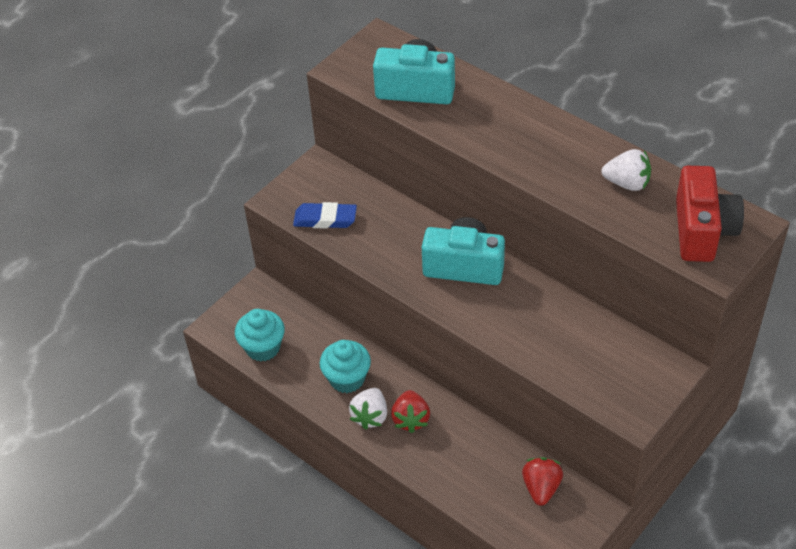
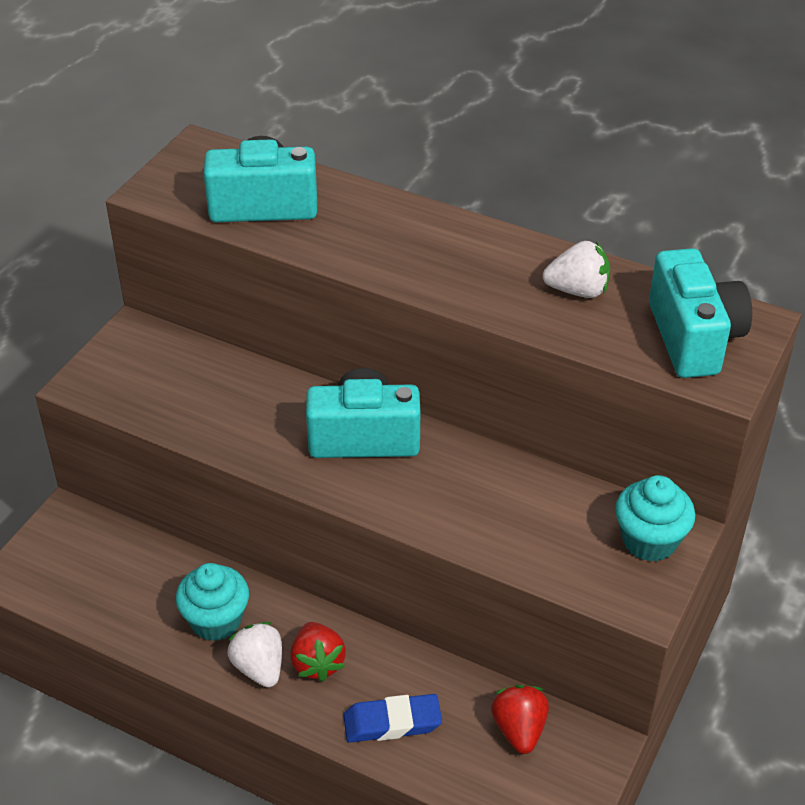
camera: 15 degrees left, 5 degrees down
turquoise cupcake [235,309,285,362] -> turquoise cupcake moved to [615,475,695,562]
blue eraser [293,202,357,229] -> blue eraser moved to [343,694,442,743]
white strawberry [349,388,387,430] -> white strawberry turned 150 degrees clockwise [227,622,282,688]
red camera [676,166,744,262] -> turquoise camera [649,248,752,378]

